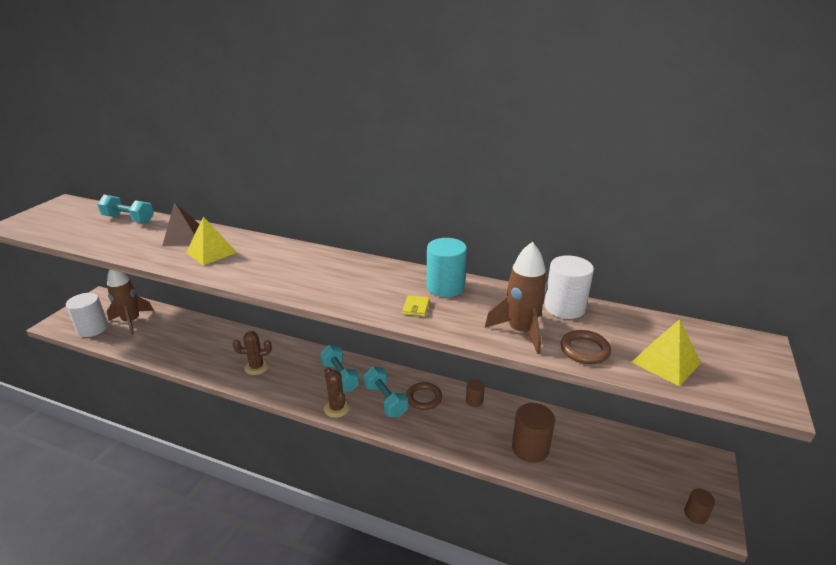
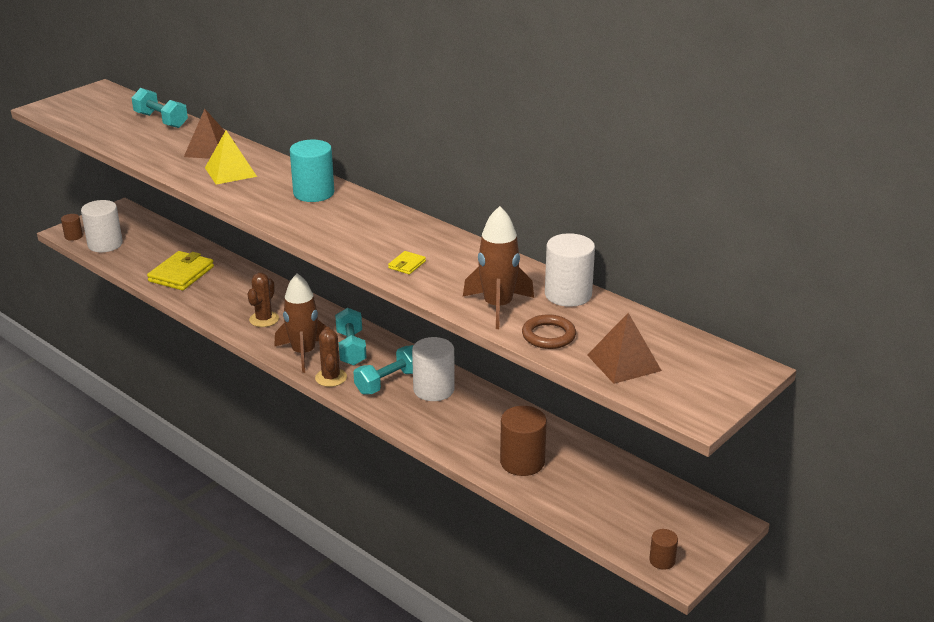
camera: 20 degrees right, 0 degrees up
brown rocket [107,270,154,335] -> brown rocket moved to [274,273,327,373]
brown cactus [233,331,272,375] -> brown cactus turned 75 degrees counterclockwise [248,273,279,327]
turquoise dumbbell [364,367,408,417] -> turquoise dumbbell turned 60 degrees clockwise [354,345,414,395]
brown ring [406,382,442,410] -> white cylinder [412,337,455,401]
turquoise cylinder [427,238,467,297] -> turquoise cylinder moved to [290,140,334,202]
brown cylinder [466,379,485,407] -> brown cylinder moved to [61,214,83,241]
yellow pyramid [632,319,701,386] -> brown pyramid [587,313,662,384]
none -> yellow wallet [147,251,214,290]

